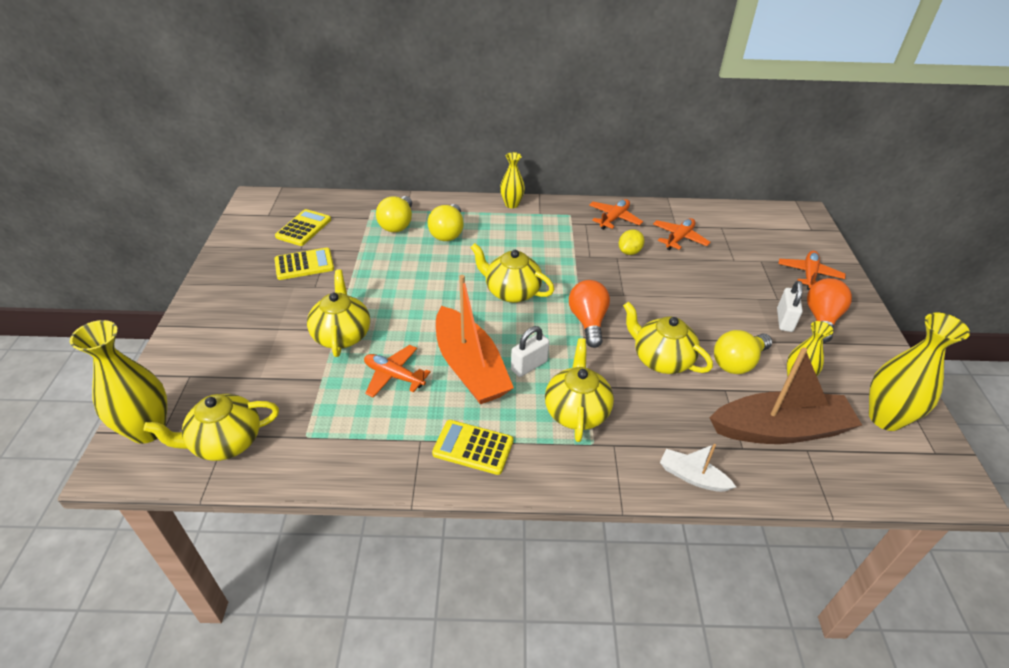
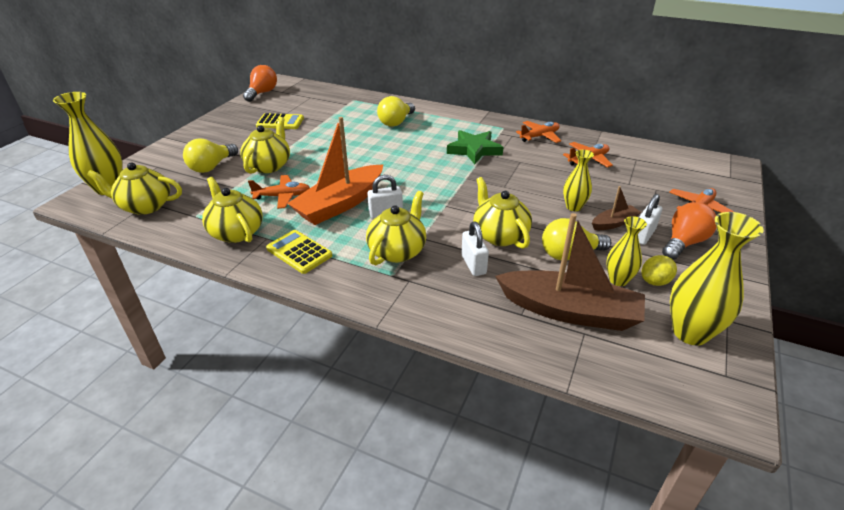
camera: 25 degrees right, 5 degrees down
yellow calculator [275,209,331,246] -> none
orange plane [364,345,431,398] -> orange plane turned 120 degrees clockwise [248,175,310,209]
yellow light bulb [376,196,412,232] -> yellow light bulb moved to [183,138,238,173]
orange boat [436,275,514,404] -> orange boat turned 45 degrees clockwise [287,117,383,225]
yellow teapot [470,243,554,303] -> yellow teapot moved to [202,177,263,243]
yellow vase [500,152,525,208] -> yellow vase moved to [563,150,594,211]
orange light bulb [569,280,610,348] -> orange light bulb moved to [243,65,277,102]
yellow lemon [619,230,645,255] -> yellow lemon moved to [641,255,677,286]
white boat [660,444,736,492] -> none
none -> green star [447,130,503,164]
none -> white padlock [461,221,489,276]
none -> brown boat [592,186,641,230]

